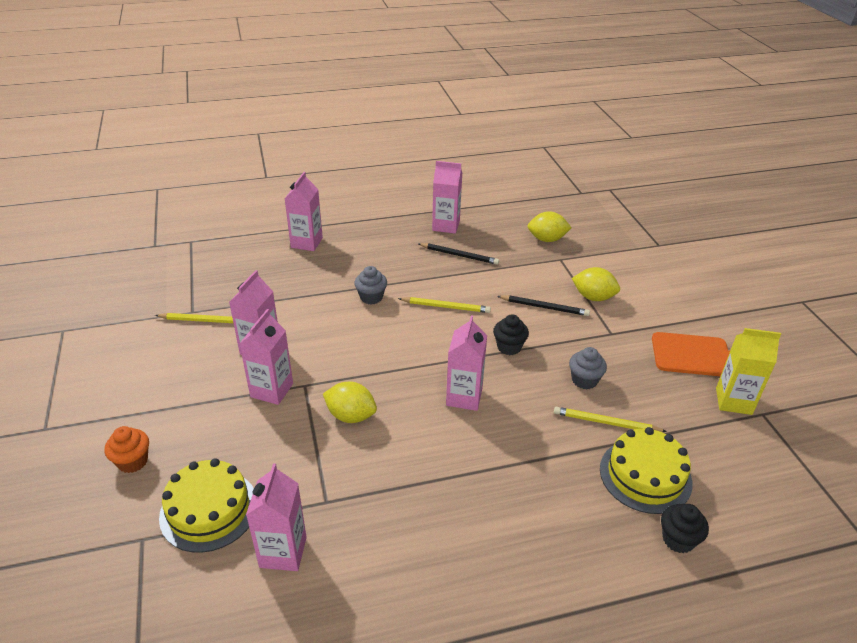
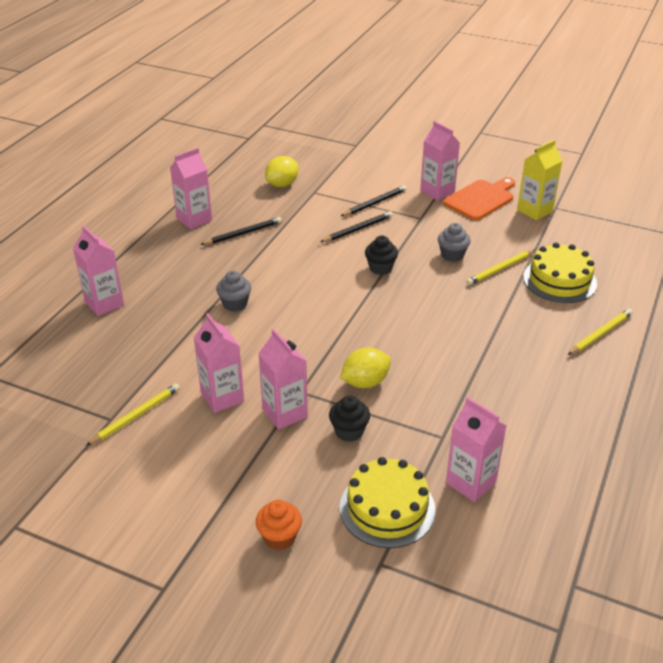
camera: 50 degrees left, 0 degrees up
yellow pencil [398,297,491,313] -> yellow pencil moved to [568,309,633,355]
pink carton [446,315,487,411] -> pink carton moved to [420,121,460,201]
yellow lemon [572,267,620,301] -> black pencil [341,185,407,216]
black cupcake [661,504,709,553] -> black cupcake moved to [329,396,370,442]

